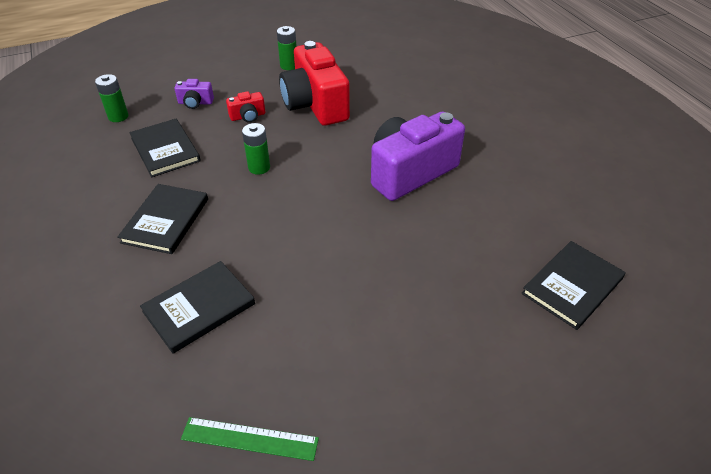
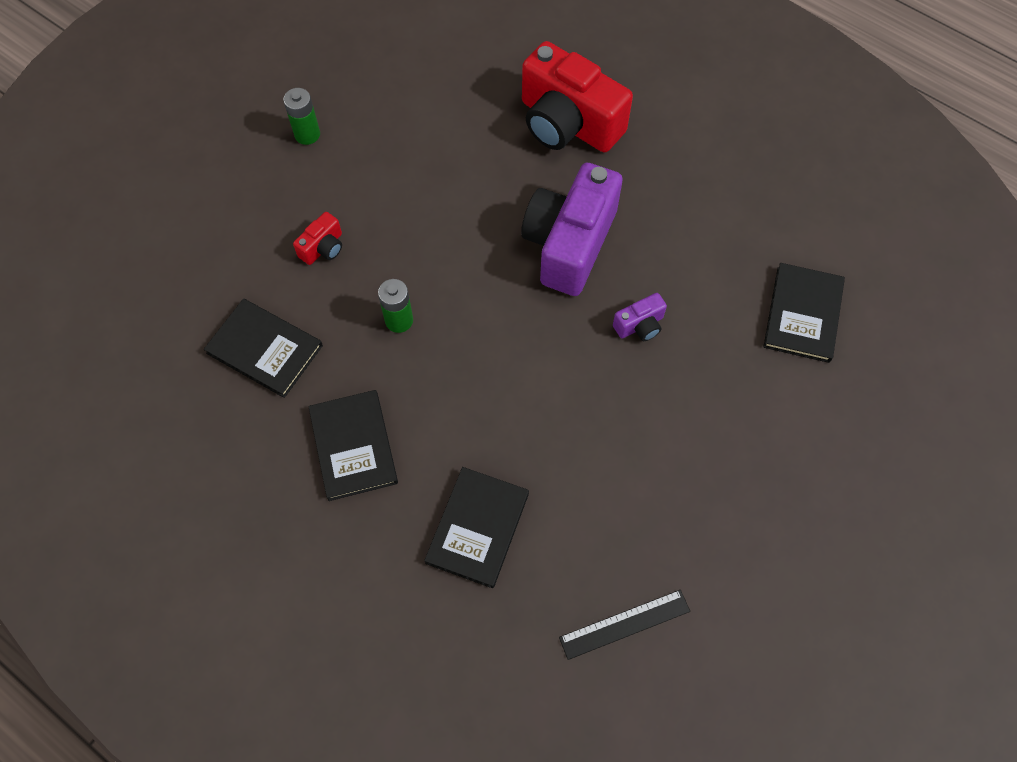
camera: 30 degrees left, 20 degrees up
green battery [95,74,129,122] -> none
purple camera [174,79,214,109] -> purple camera moved to [613,293,667,341]
green ruler [181,417,319,461] -> black ruler [559,590,690,660]
red camera [279,41,350,126] -> red camera moved to [522,41,633,152]

